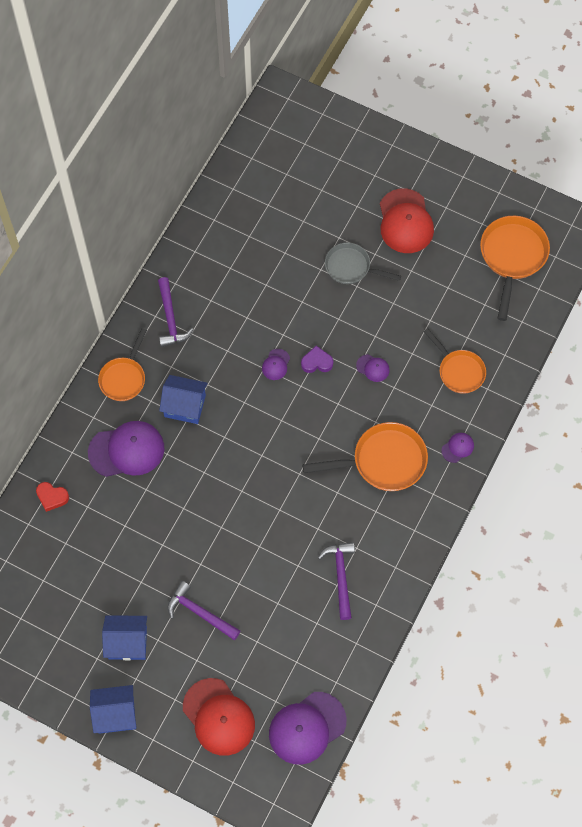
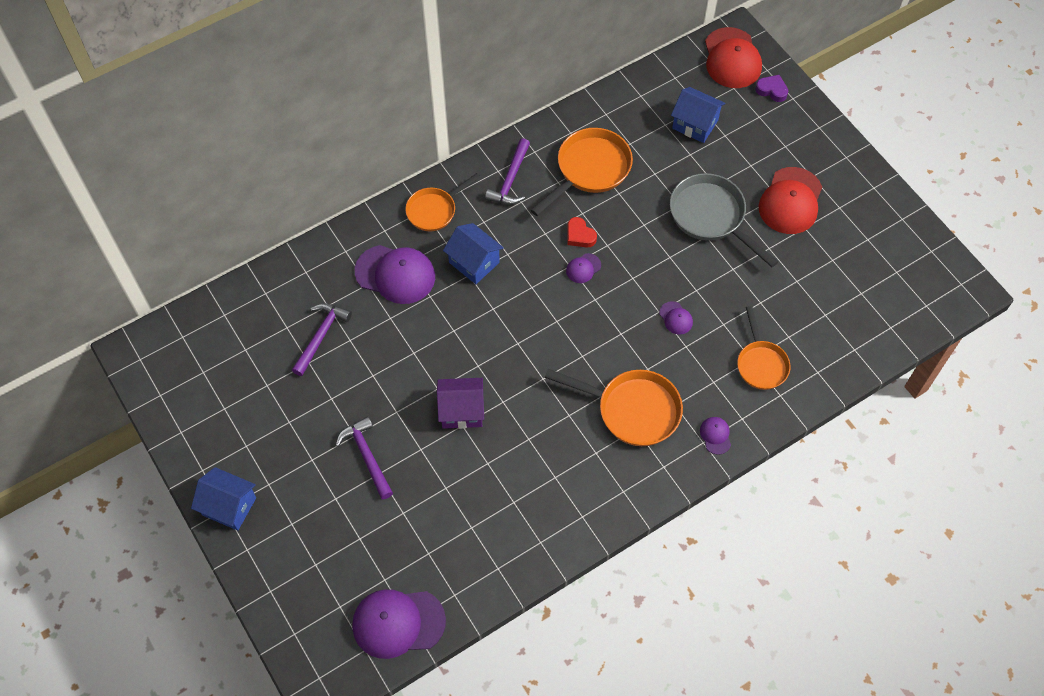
camera: 30 degrees right, 5 degrees down
red heart [36,482,69,512] -> red heart moved to [567,217,597,247]
blue house [102,616,147,660] -> blue house moved to [671,87,725,143]
red cap [183,678,255,756] -> red cap moved to [705,27,762,88]
purple heart [301,346,333,373] -> purple heart moved to [755,75,788,102]
purple hammer [318,542,355,620] -> purple hammer moved to [292,303,352,376]
grey pan [325,242,401,284] -> grey pan [670,173,779,267], size x1.53
purple cap [441,433,474,463] -> purple cap turned 90 degrees counterclockwise [700,417,731,455]
orange pan [480,216,550,321] -> orange pan moved to [531,128,633,216]
none -> purple house [437,378,484,429]

